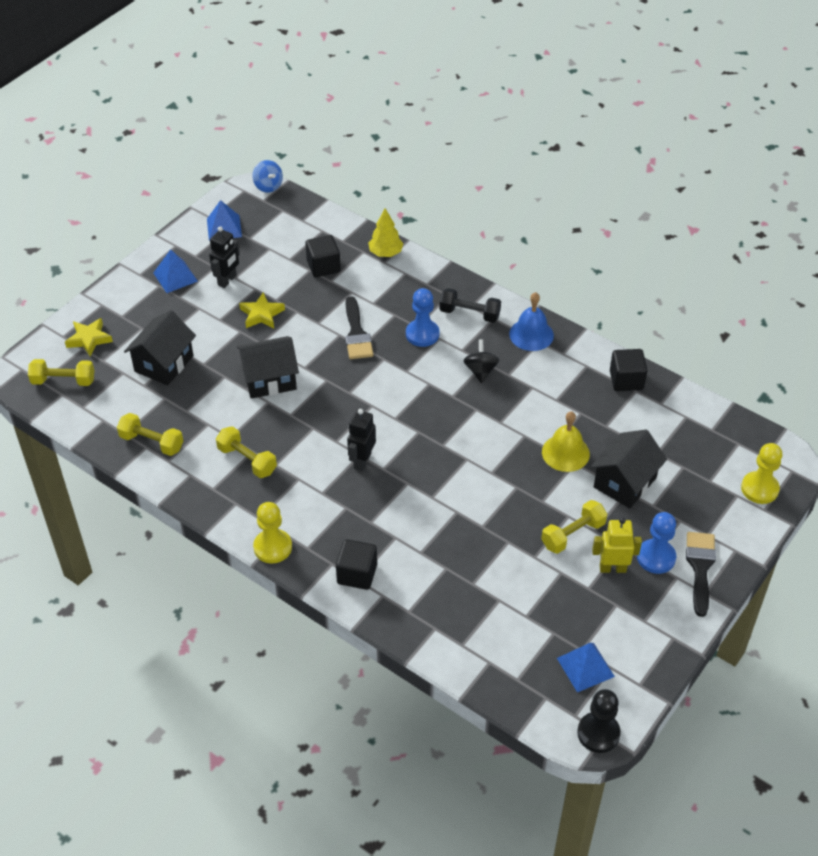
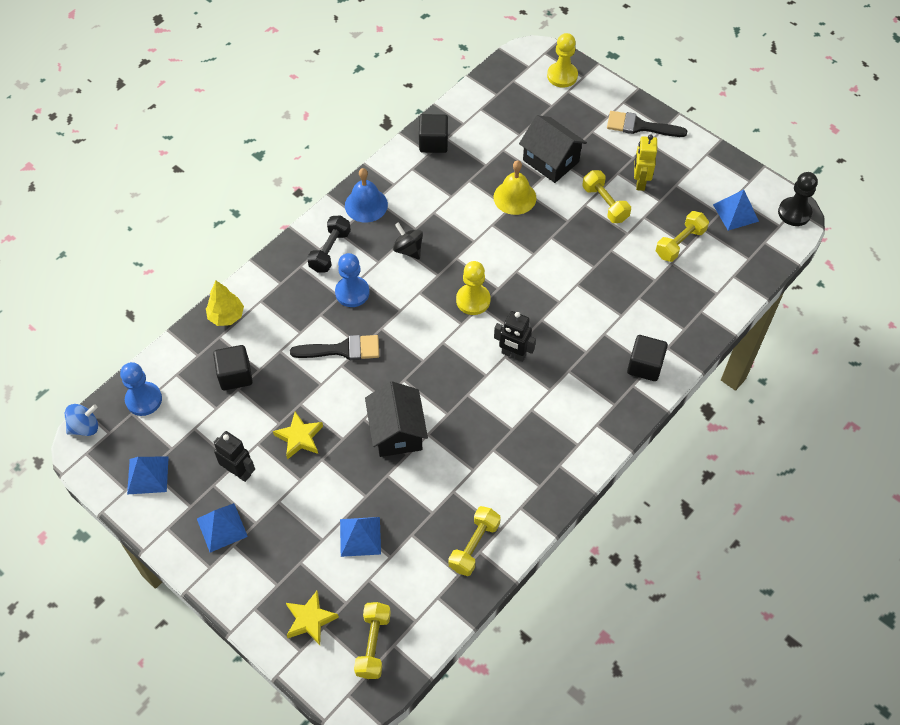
camera: 85 degrees left, 10 degrees up
black house [124,310,196,385] -> blue pyramid [340,517,381,557]
yellow dumbbell [216,426,277,478] -> yellow dumbbell moved to [656,211,709,262]
yellow pawn [253,502,292,563] -> yellow pawn moved to [456,261,491,315]
black spinning top [463,339,499,383] -> black spinning top turned 45 degrees clockwise [393,222,423,260]
blue pawn [637,512,676,574] -> blue pawn moved to [120,362,162,416]

